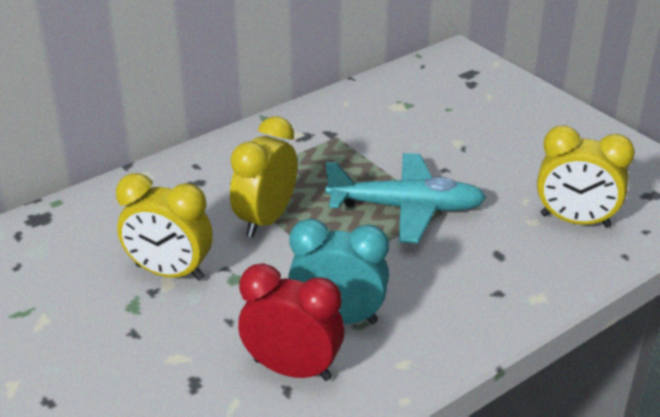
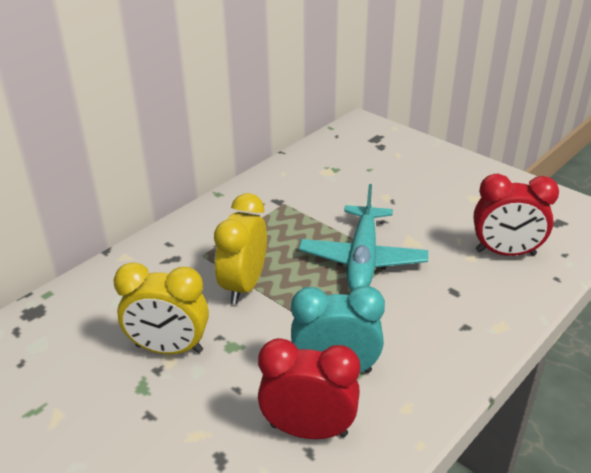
camera: 10 degrees left, 0 degrees up
turquoise plane [325,153,486,243] -> turquoise plane turned 105 degrees clockwise [299,184,428,291]
yellow clock [537,126,635,228] -> red clock [473,174,559,256]

